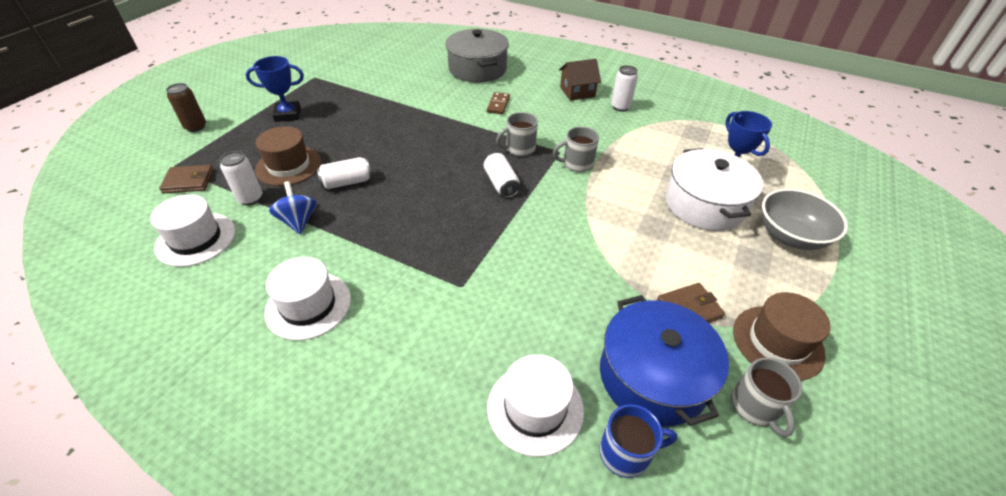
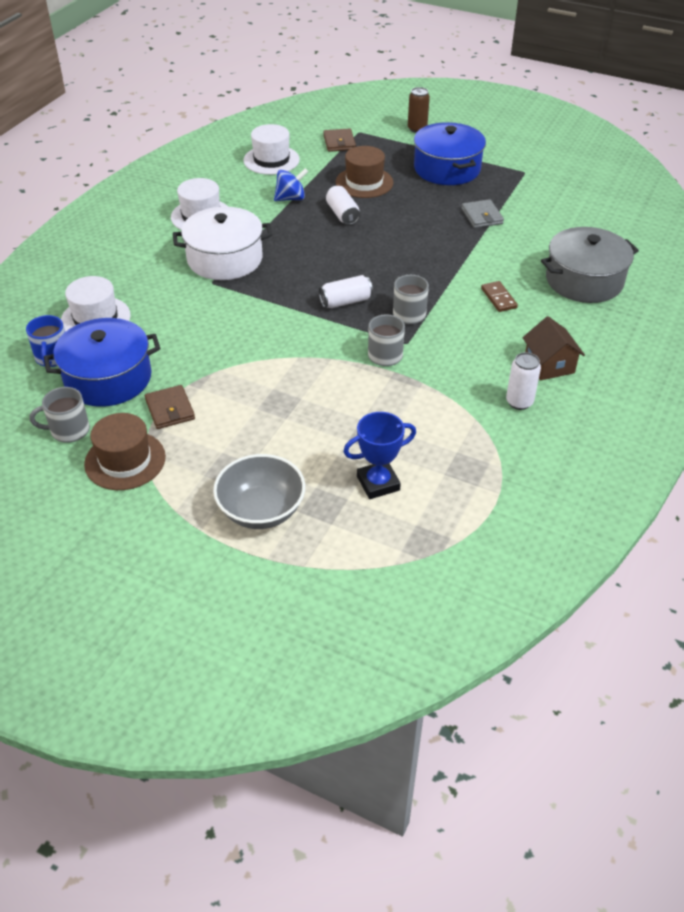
camera: 90 degrees right, 0 degrees up
white can [220,151,262,205] -> none
blue trophy [246,56,304,122] -> blue pot [414,122,486,185]
brown domino [487,92,510,114] -> brown domino turned 60 degrees clockwise [481,281,518,312]
white pot [665,148,763,231] -> white pot moved to [173,207,272,280]
none -> grey wallet [462,199,504,228]

